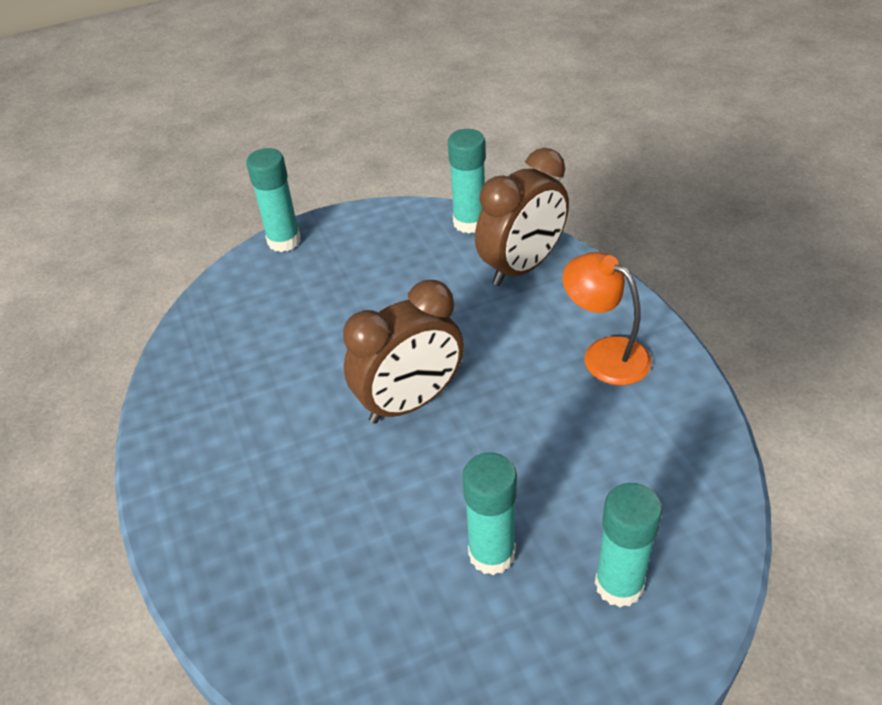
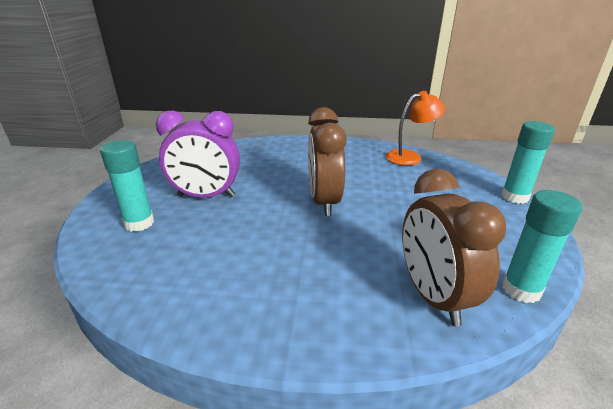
camera: 115 degrees right, 15 degrees down
turquoise glue stick [462,452,517,575] -> purple clock [156,111,240,198]
orange lamp [562,252,652,385] -> orange lamp moved to [386,91,445,165]

